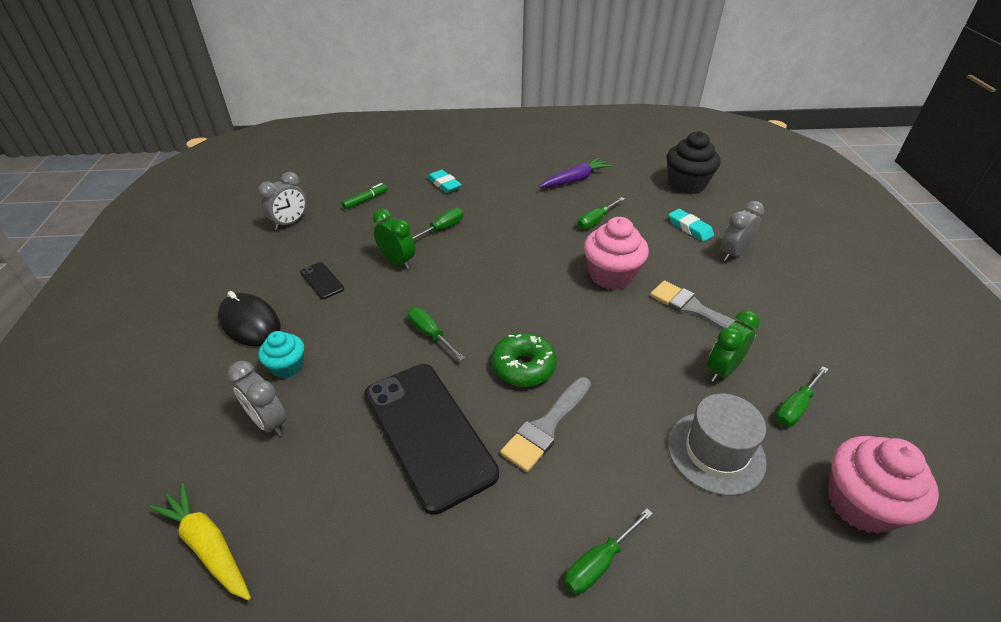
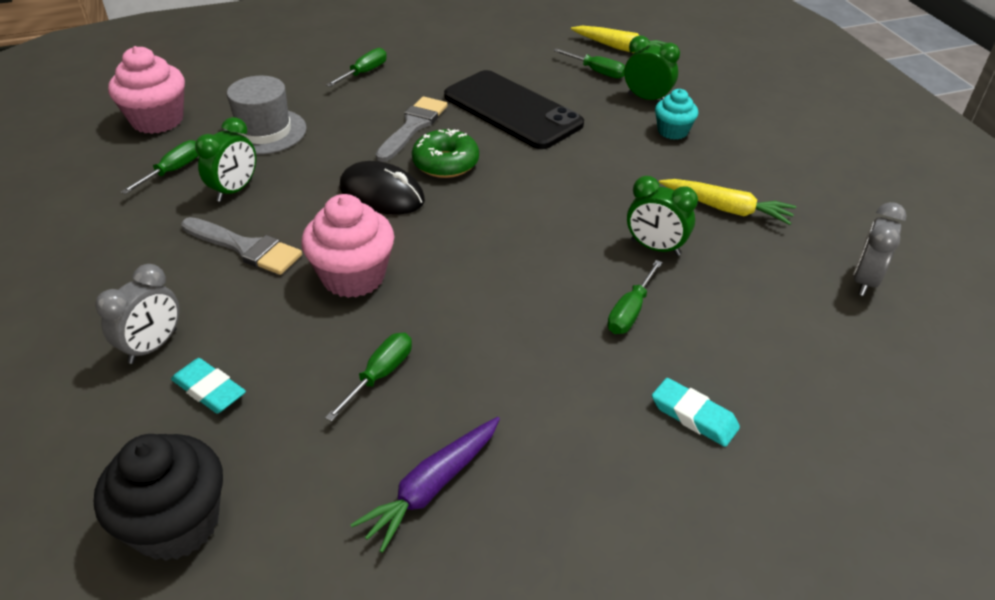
camera: 165 degrees right, 0 degrees up
black mouse [218,291,281,346] -> black mouse moved to [339,161,425,215]
grey clock [227,361,287,436] -> green clock [624,35,680,100]
black phone [300,262,344,299] -> yellow carrot [659,179,796,225]
green marker [341,183,388,210] -> none
green screwdriver [408,307,465,361] -> green screwdriver moved to [554,48,625,79]

